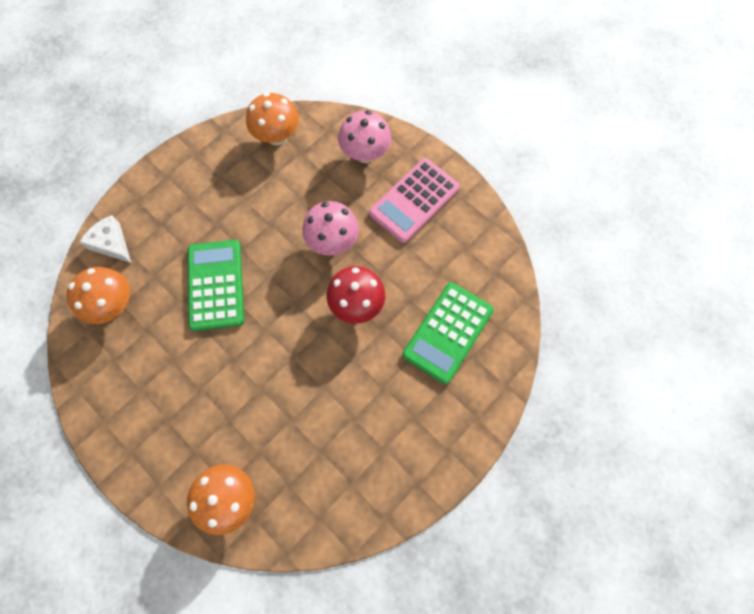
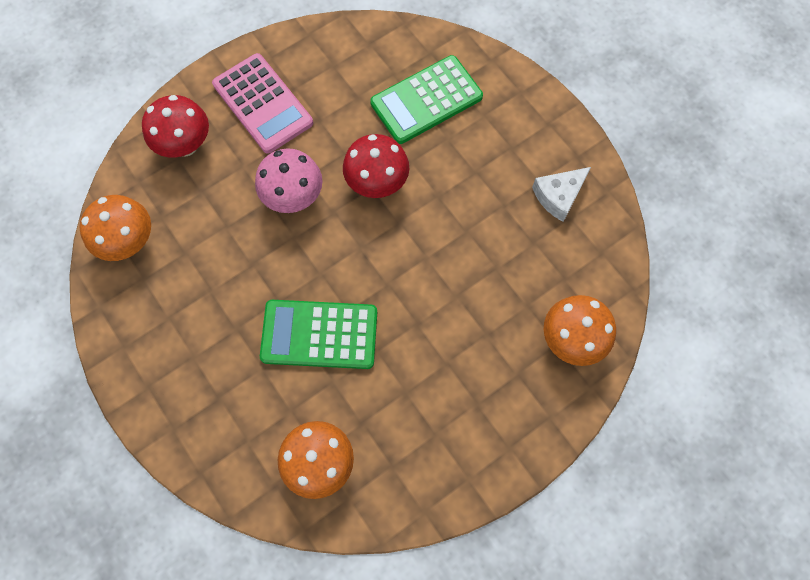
camera: 80 degrees left, 0 degrees up
white cheese [79,215,131,263] -> white cheese moved to [532,167,591,222]
pink mushroom [338,110,391,163] -> red mushroom [142,95,209,158]
green calculator [402,282,494,384] -> green calculator turned 105 degrees clockwise [370,55,483,144]

